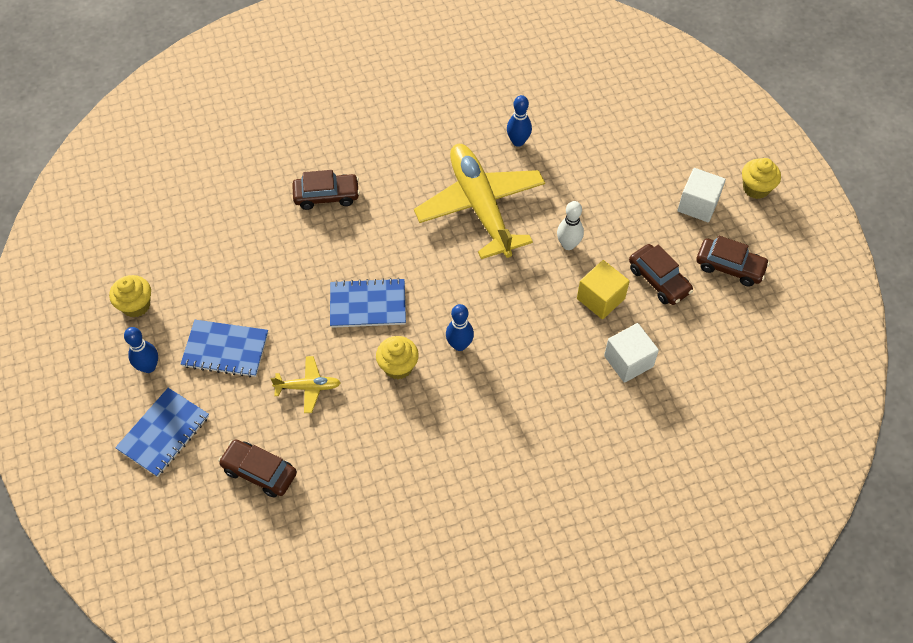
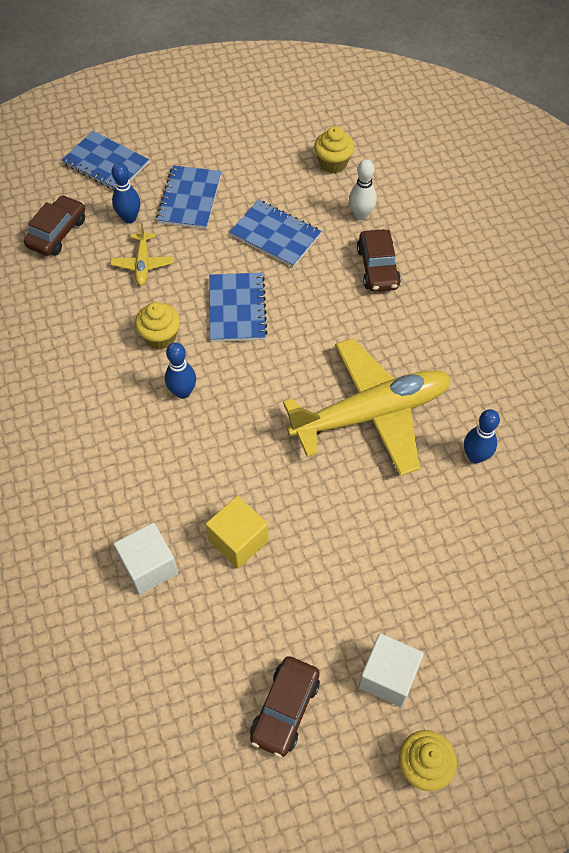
camera: 90 degrees right, 0 degrees up
yellow cupcake [109,275,151,317] -> yellow cupcake moved to [314,127,354,174]
blue bowling pin [124,327,158,373] -> blue bowling pin moved to [111,162,140,223]
white bowling pin [557,201,584,250] -> white bowling pin moved to [349,159,377,220]
brown car [629,244,693,305] -> none
none -> blue notebook [230,200,322,267]

